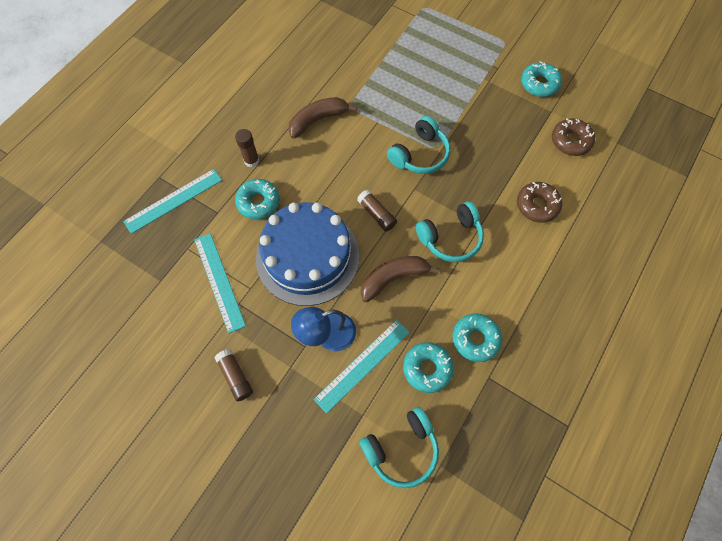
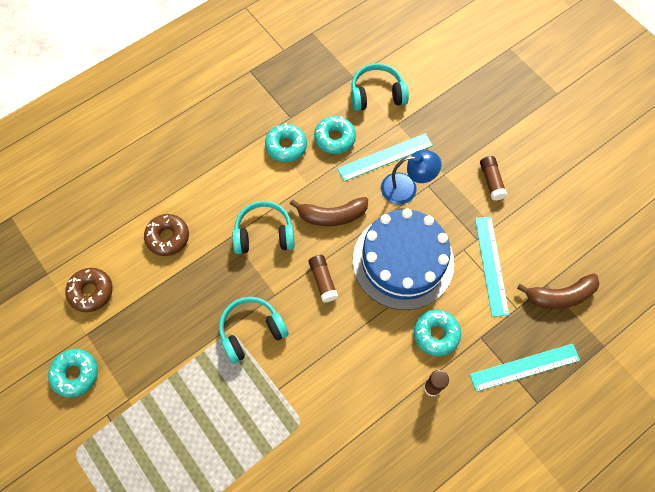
camera: 160 degrees left, 0 degrees up
brown banana [288,97,357,138] -> brown banana moved to [517,274,600,309]

